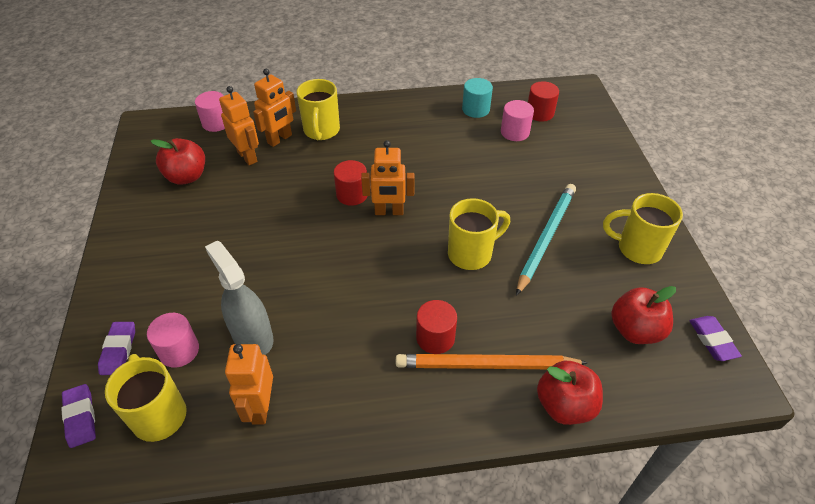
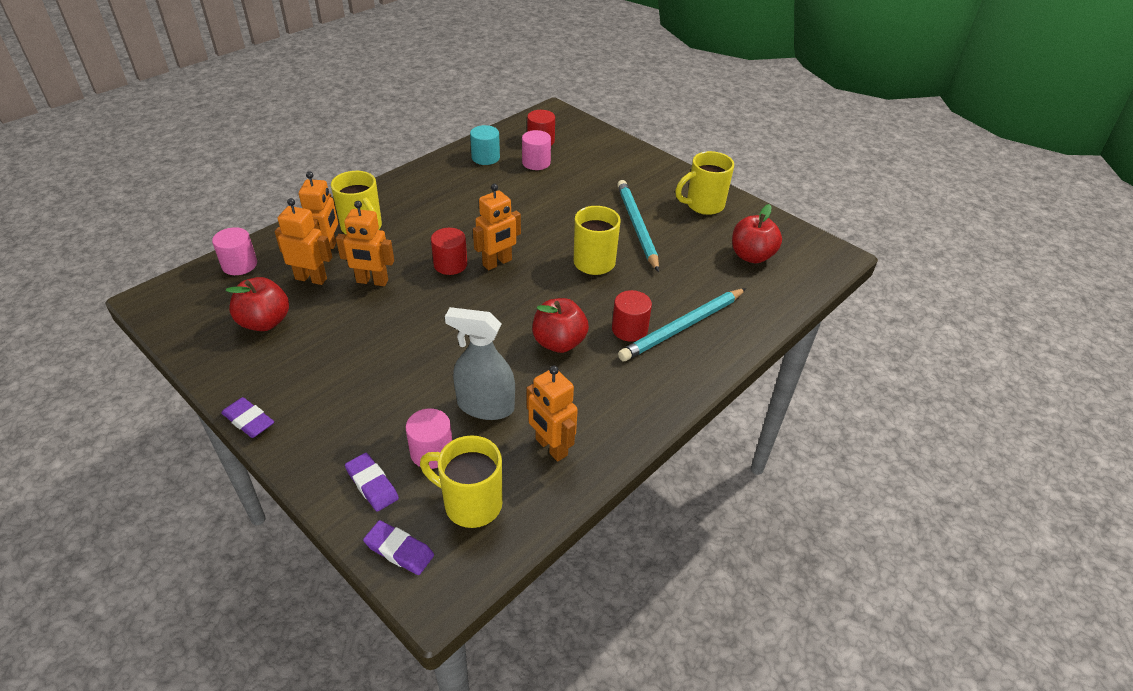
camera: 40 degrees left, 5 degrees down
orange pencil [396,354,588,369] -> turquoise pencil [618,288,746,361]
red apple [537,361,603,425] -> red apple moved to [532,298,589,353]
purple eraser [689,316,742,361] -> purple eraser moved to [221,397,274,438]
none -> orange robot [336,201,394,286]

